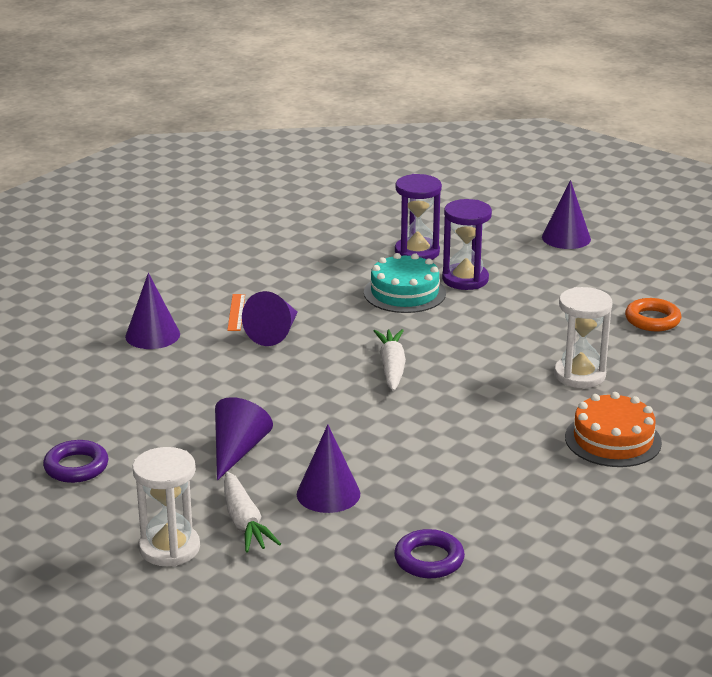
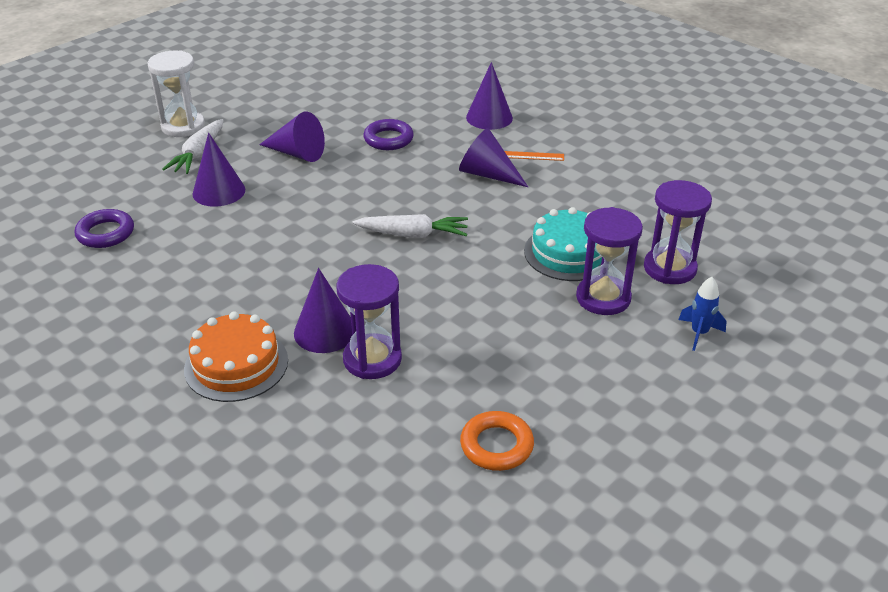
camera: 95 degrees right, 10 degrees up
purple ring [43,440,109,483] -> purple ring moved to [363,119,414,150]
white carrot [224,471,281,553] -> white carrot turned 60 degrees counterclockwise [162,119,224,174]
purple cone [542,180,591,249] -> purple cone moved to [294,268,352,353]
white hourglass [554,287,612,388] -> purple hourglass [337,264,402,379]
none -> blue rocket [678,277,727,351]

